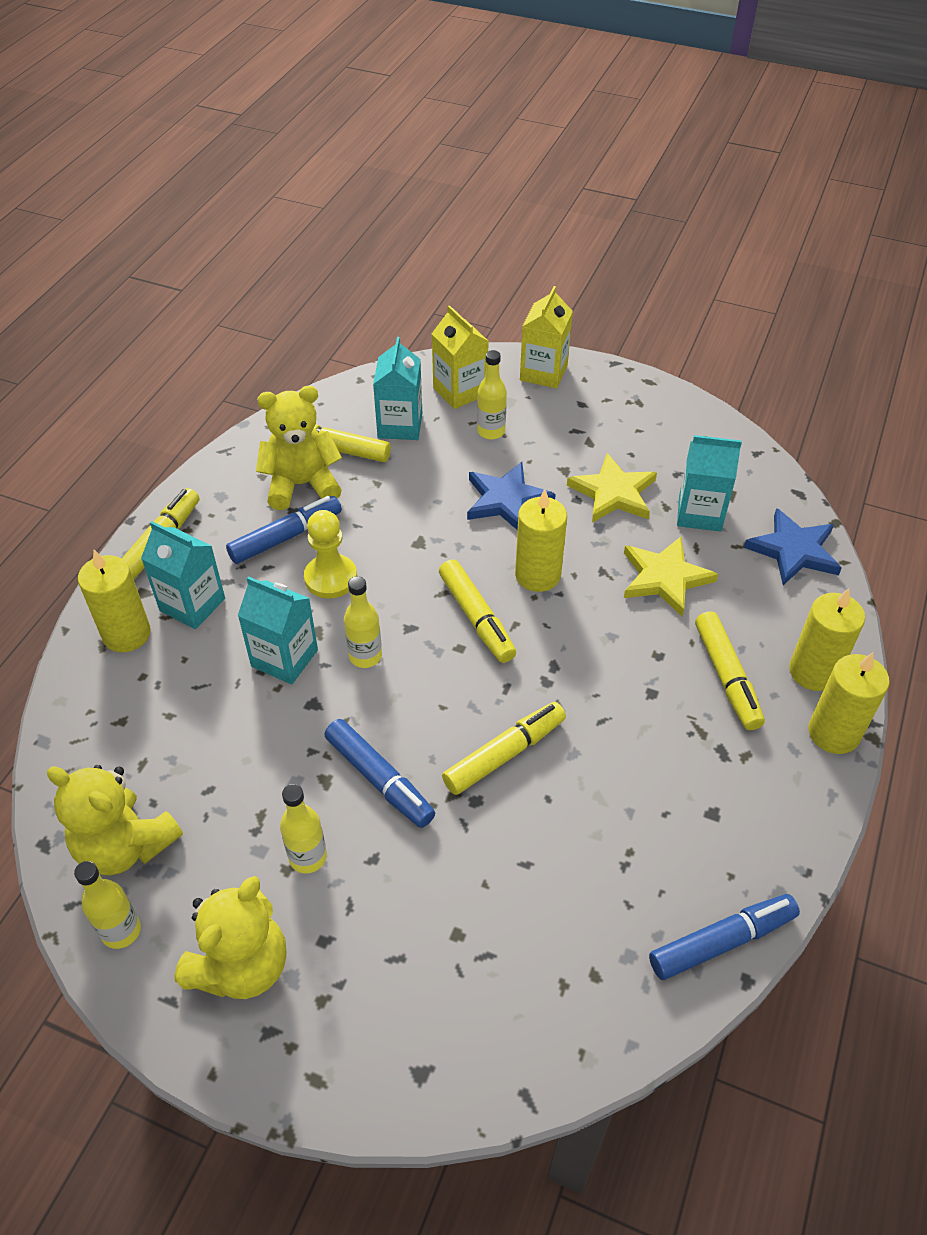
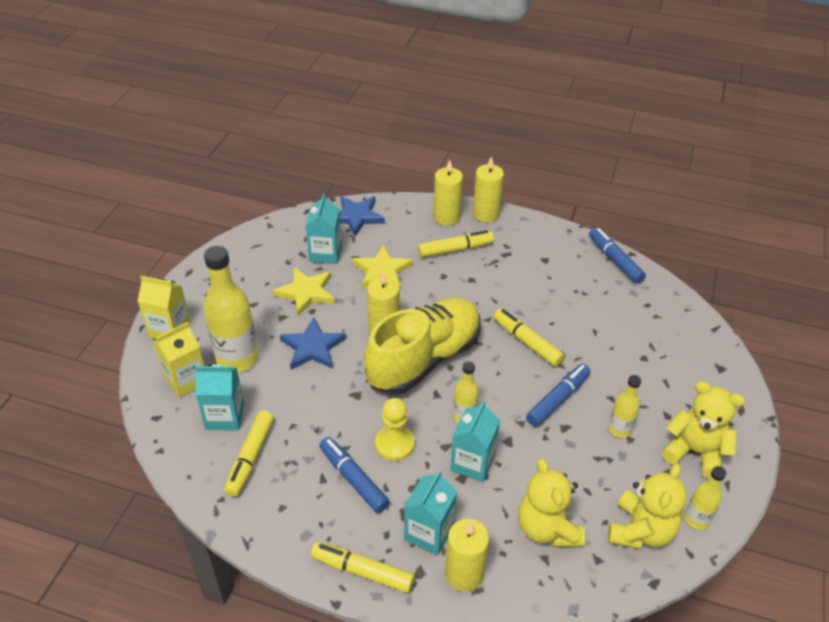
camera: 95 degrees left, 5 degrees down
yellow teddy bear [256,386,342,510] -> yellow teddy bear moved to [518,458,586,547]
yellow marker [439,559,516,663] -> yellow shoe [364,298,481,395]
yellow bottle [477,350,507,440] -> yellow bottle [204,246,258,372], size x1.93

